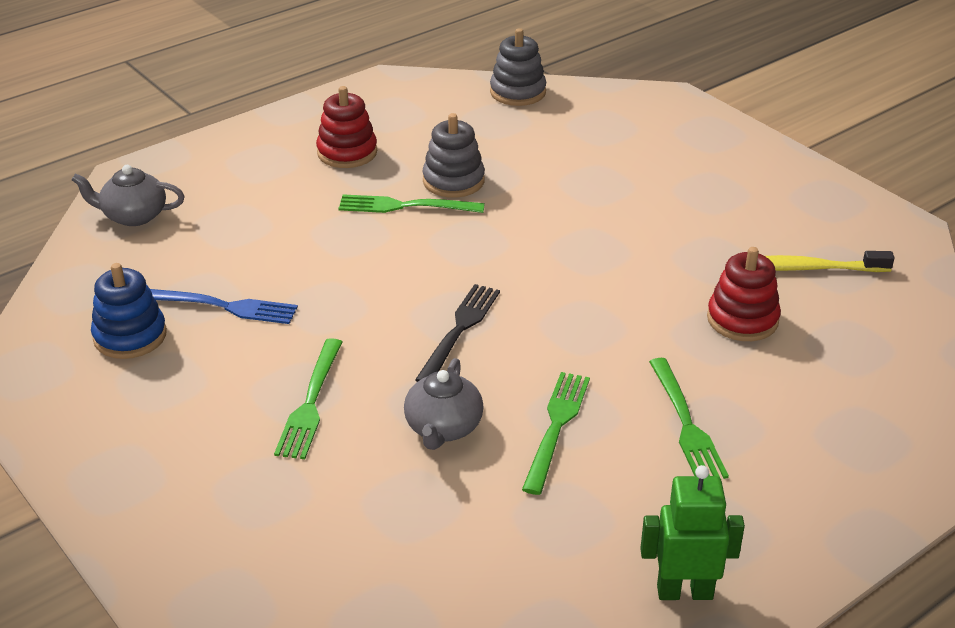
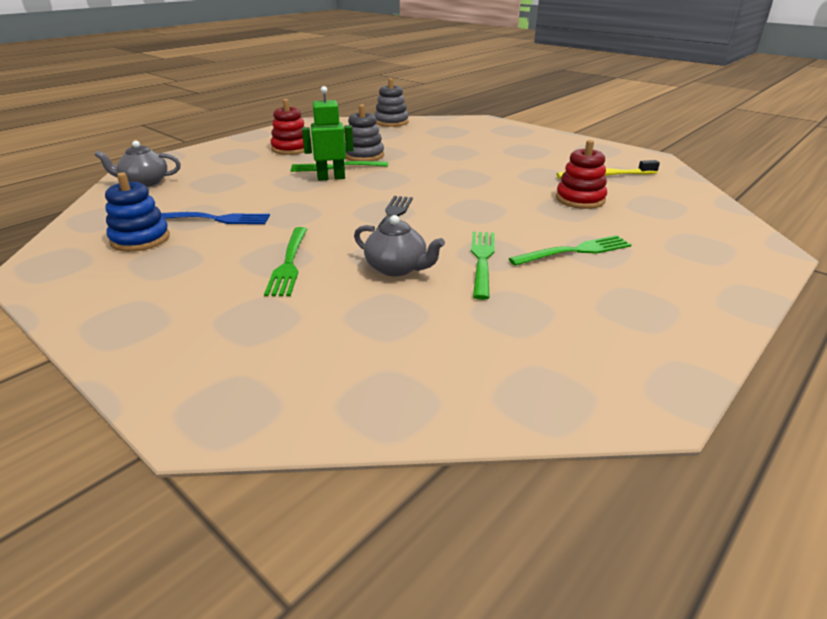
camera: 10 degrees left, 5 degrees down
grey teapot [404,358,484,450] -> grey teapot turned 60 degrees counterclockwise [354,215,445,276]
green robot [640,465,745,600] -> green robot moved to [302,86,354,181]
green fork [649,358,729,479] -> green fork turned 90 degrees counterclockwise [509,235,632,266]

